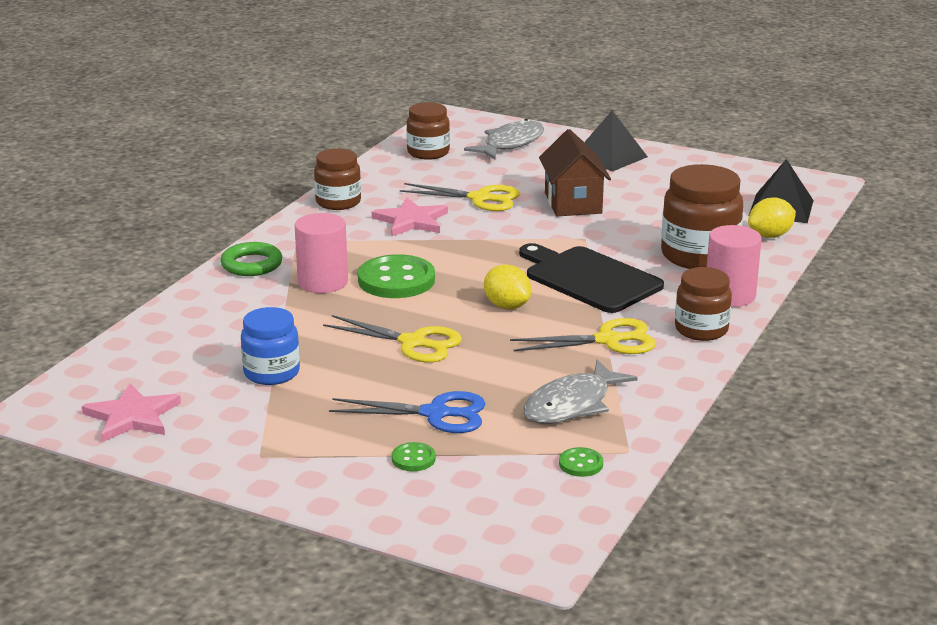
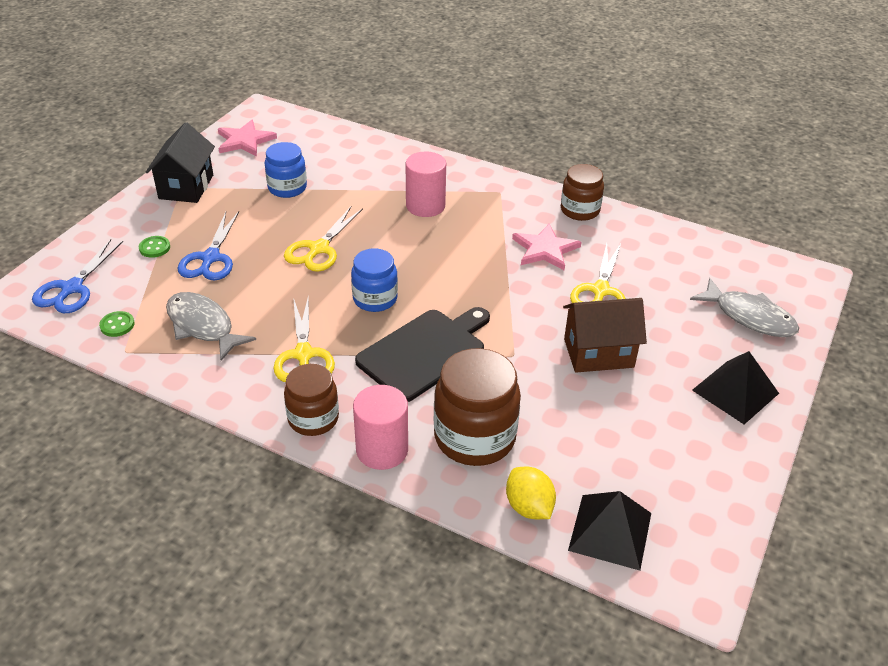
camera: 90 degrees right, 15 degrees up
green ring [220,242,282,276] -> none
green button [358,254,435,298] -> none
brown jar [406,102,450,160] -> none
yellow lemon [484,265,531,309] -> blue jar [351,249,398,312]
none -> blue scissors [32,239,123,313]
none -> black house [146,122,215,203]

